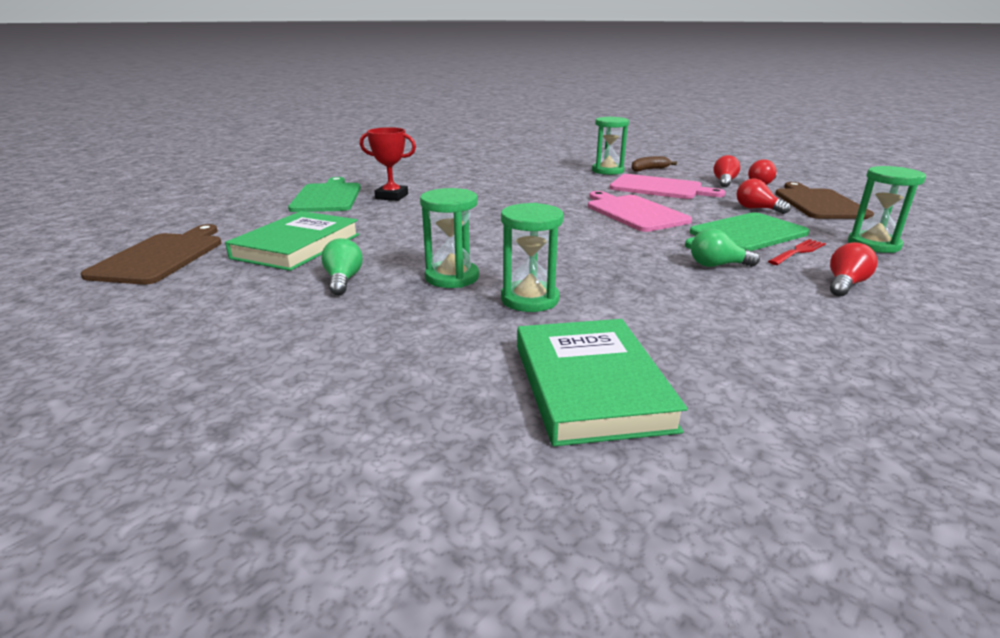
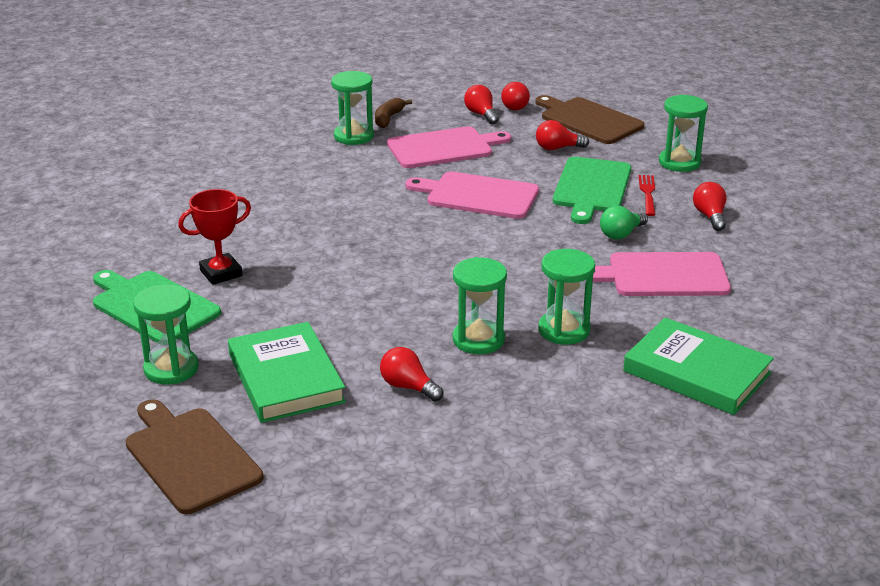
camera: 45 degrees left, 5 degrees up
green light bulb [321,238,363,295] -> red light bulb [380,347,443,402]
none -> green hourglass [133,284,199,384]
none -> pink cutting board [593,252,731,296]

